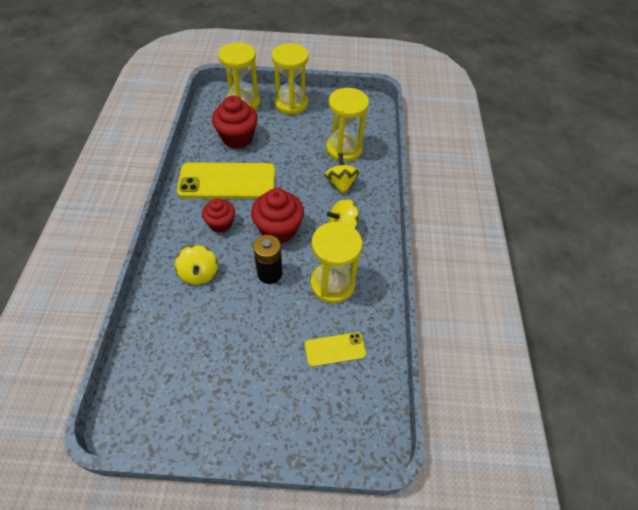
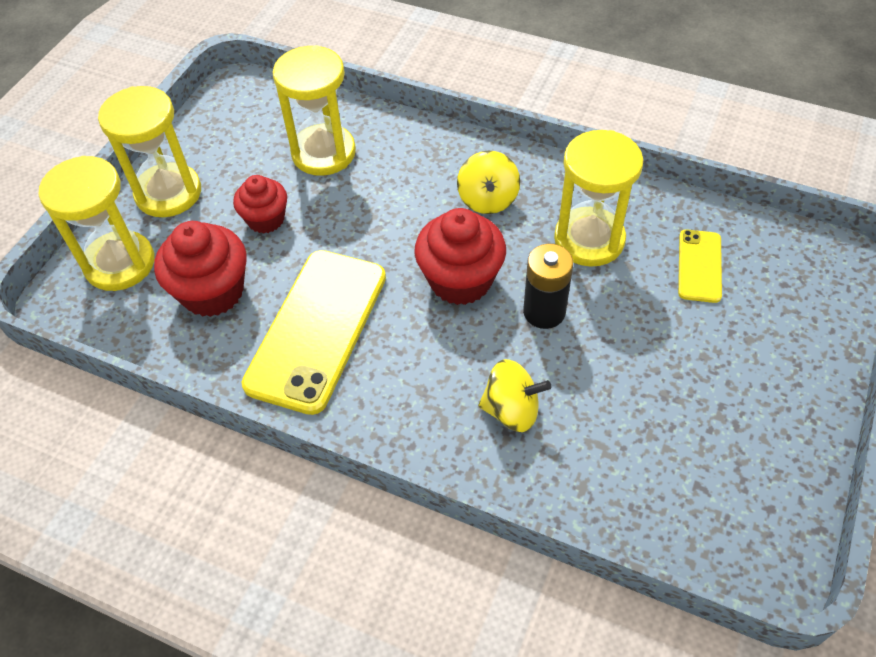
camera: 65 degrees left, 0 degrees up
red cupcake [202,198,235,233] -> red cupcake moved to [233,175,287,234]
yellow spinning top [324,153,360,195] -> none

